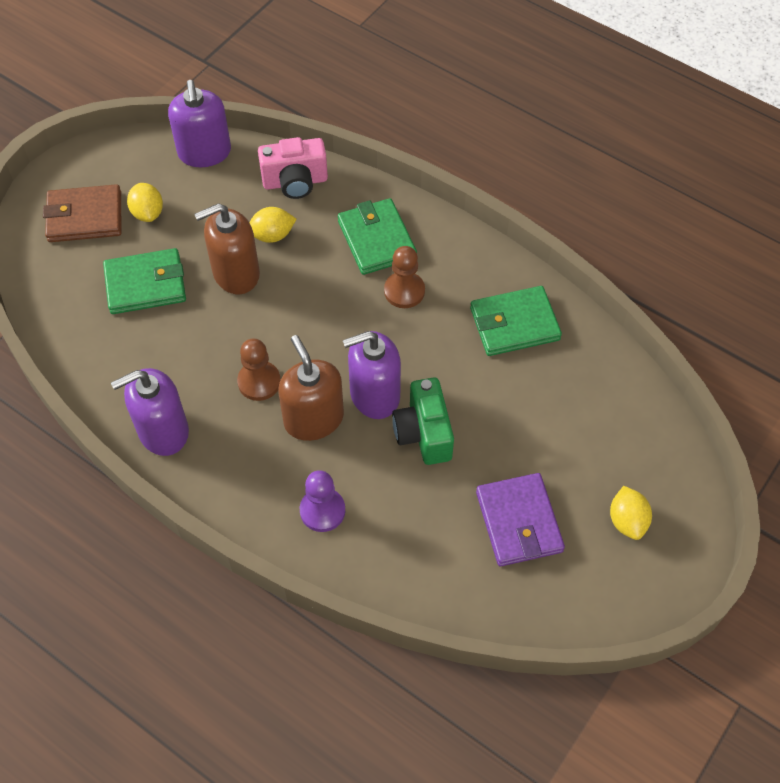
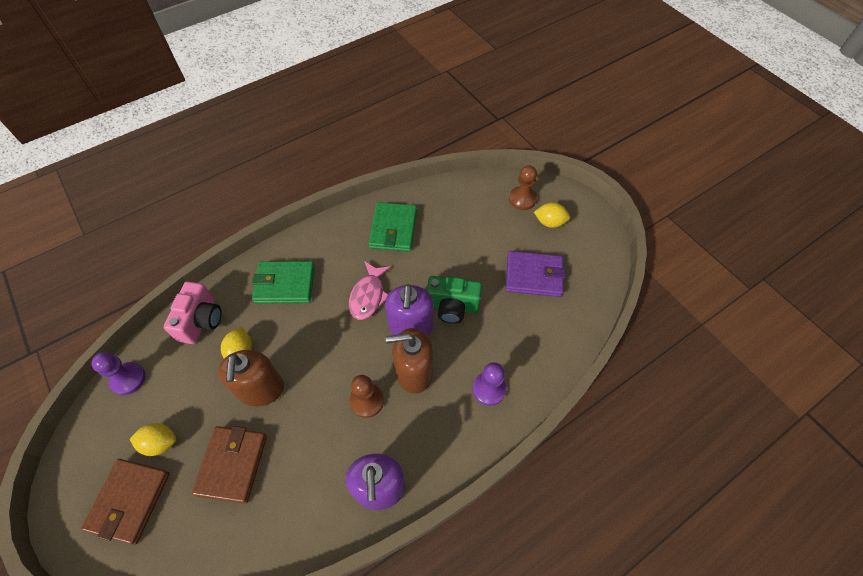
camera: 70 degrees left, 0 degrees up
green wallet [103,248,186,314] -> brown wallet [192,426,267,504]
purple soap dispenser [168,80,231,167] -> purple pawn [91,352,146,395]
brown pawn [384,246,425,308] -> brown pawn moved to [509,165,537,210]
none -> pink fish [349,262,391,320]

